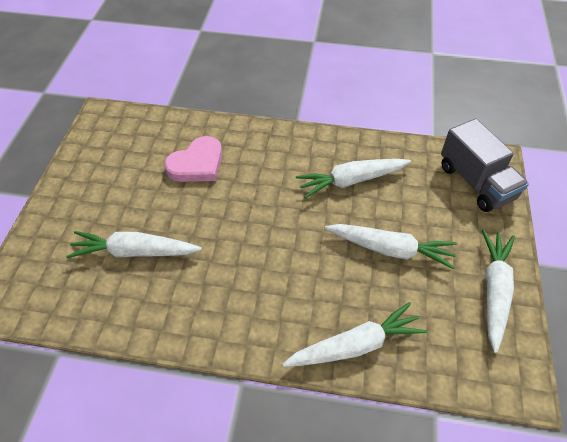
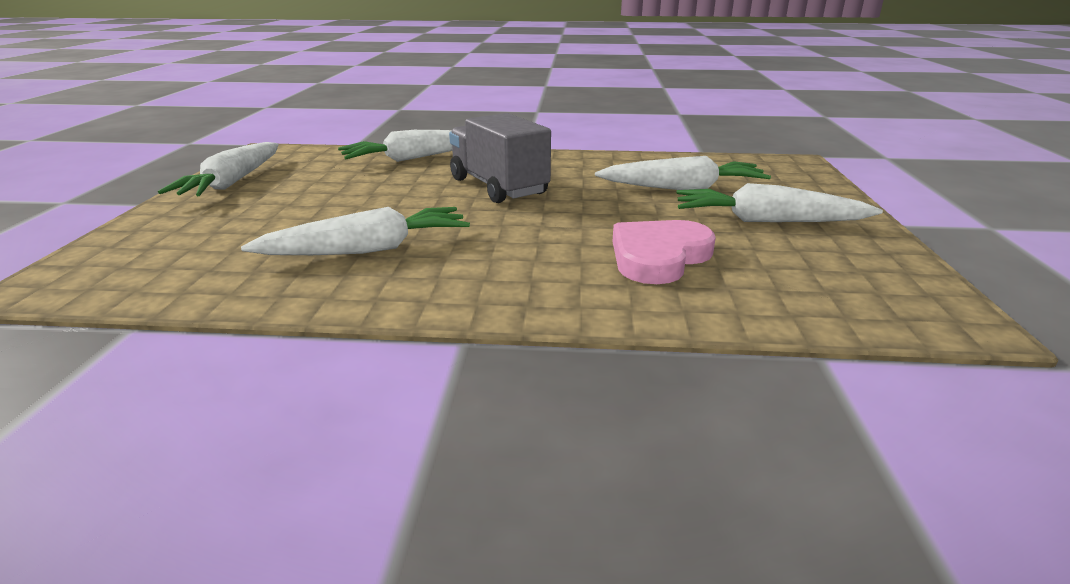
camera: 175 degrees right, 25 degrees down
white carrot [325,224,457,270] -> white carrot moved to [676,183,883,222]
grey truck [441,119,529,212] -> grey truck moved to [449,113,551,203]

